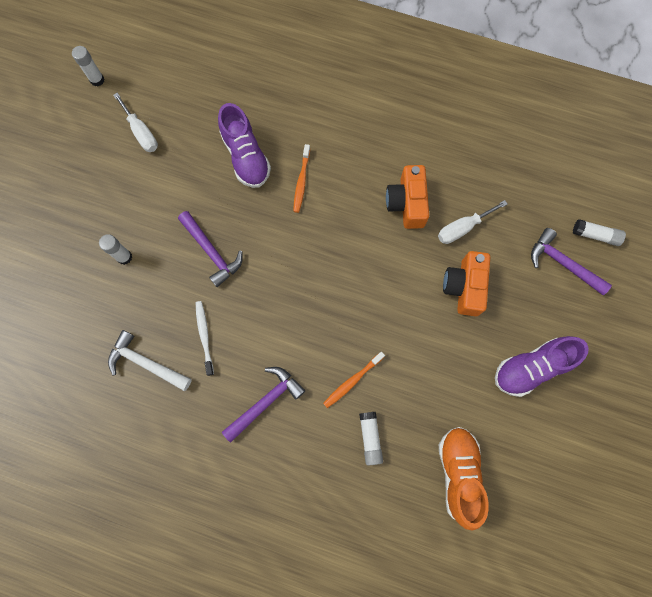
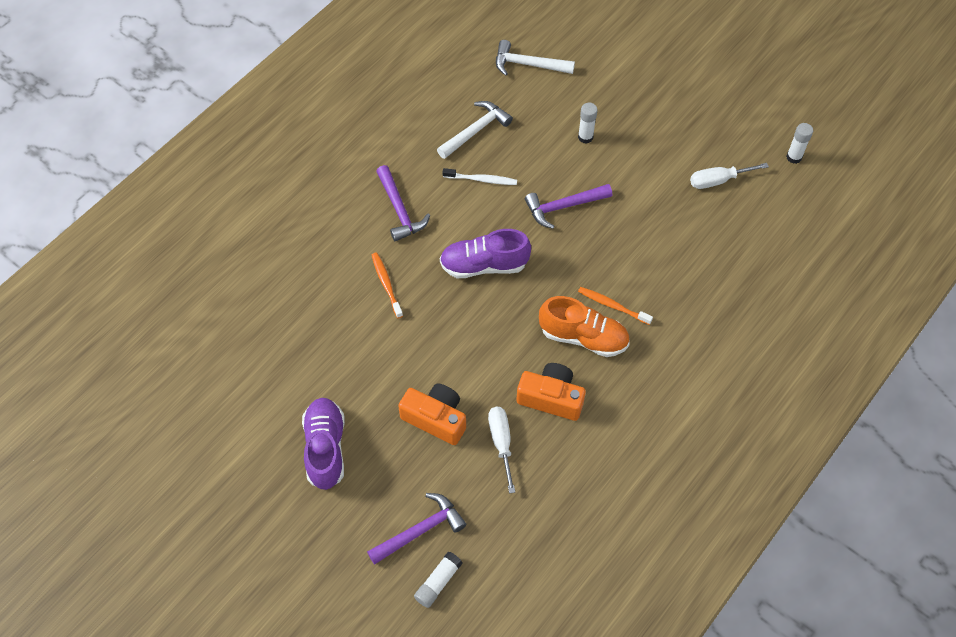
camera: 110 degrees right, 15 degrees down
purple shoe [218,103,271,188] -> purple shoe moved to [440,229,531,278]
white glue stick [359,412,383,465] -> none
orange shoe [439,427,489,530] -> orange shoe moved to [539,296,630,357]
none -> white hammer [496,40,575,76]

